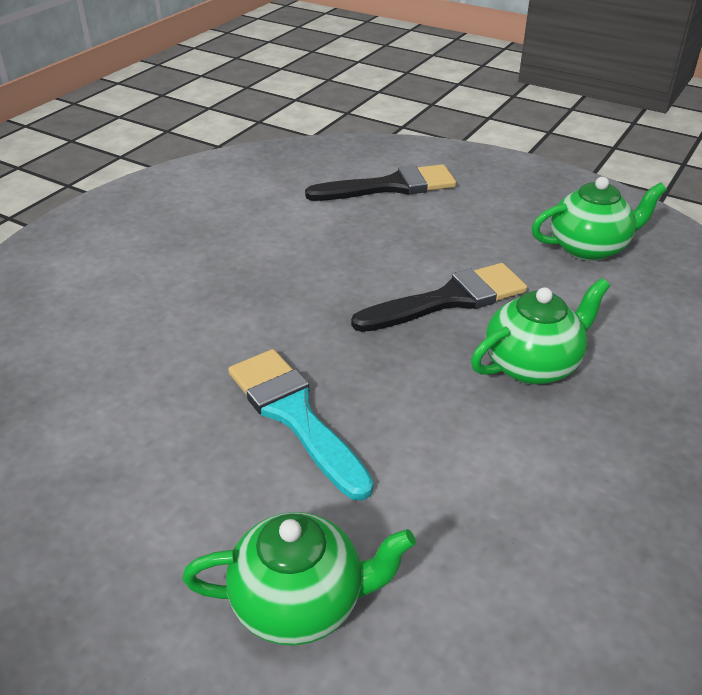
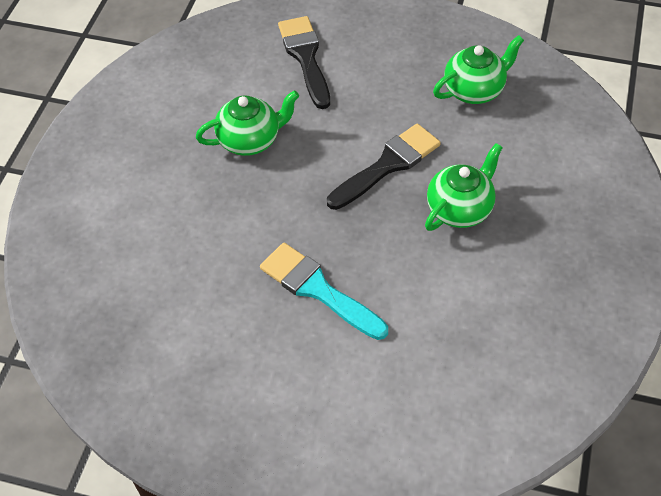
camera: 15 degrees left, 15 degrees up
green teapot [182,512,416,645] -> green teapot moved to [196,90,299,156]
black brush [305,164,456,201] -> black brush turned 75 degrees counterclockwise [278,16,330,109]

